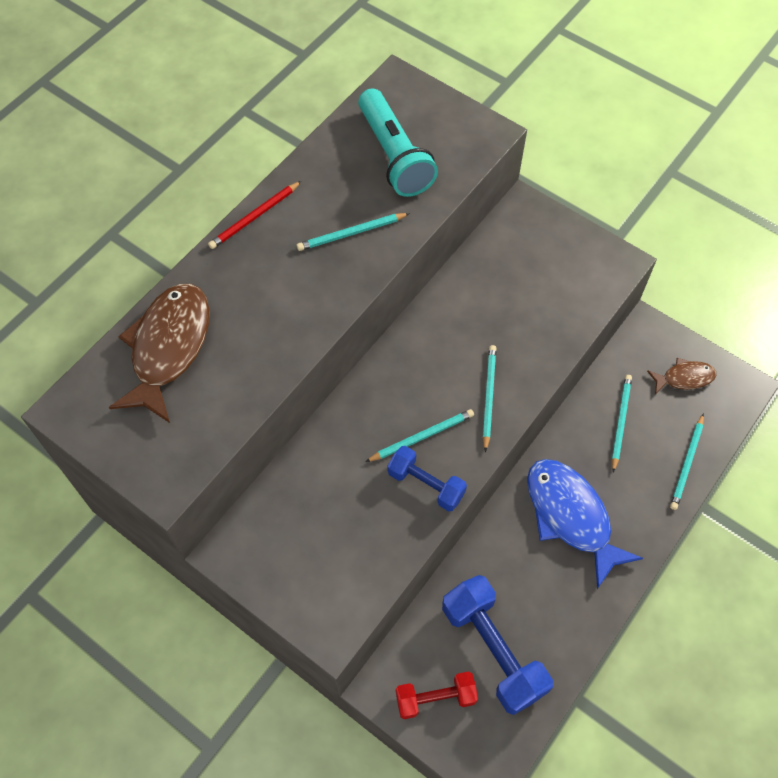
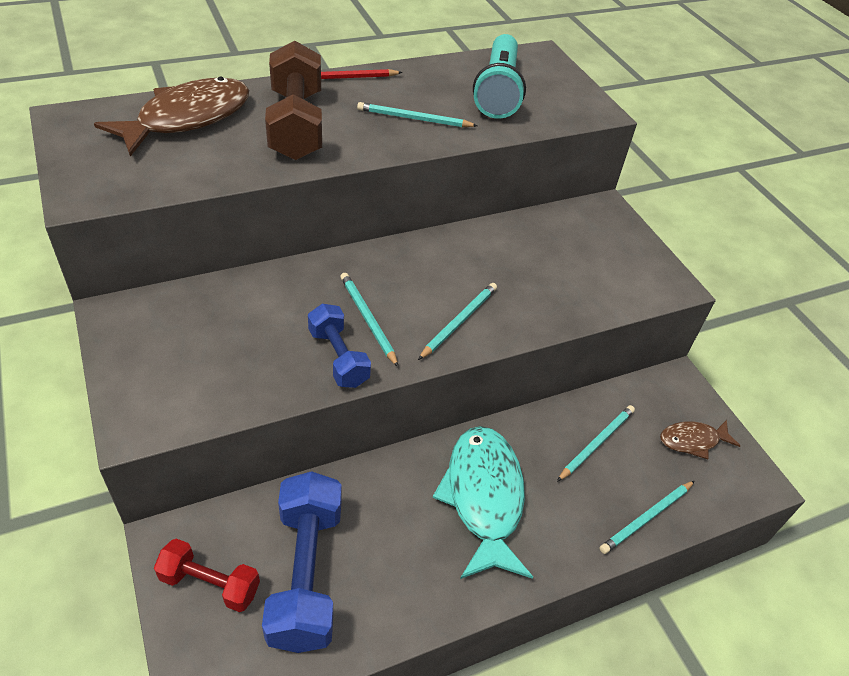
camera: 25 degrees right, 15 degrees down
turquoise pencil [365,409,474,462] -> turquoise pencil turned 120 degrees counterclockwise [340,273,399,367]
blue fish [527,459,643,589] -> turquoise fish [433,426,533,579]
brown fish [647,358,716,395] -> brown fish turned 150 degrees clockwise [660,420,740,459]
none -> brown dumbbell [265,41,322,160]

